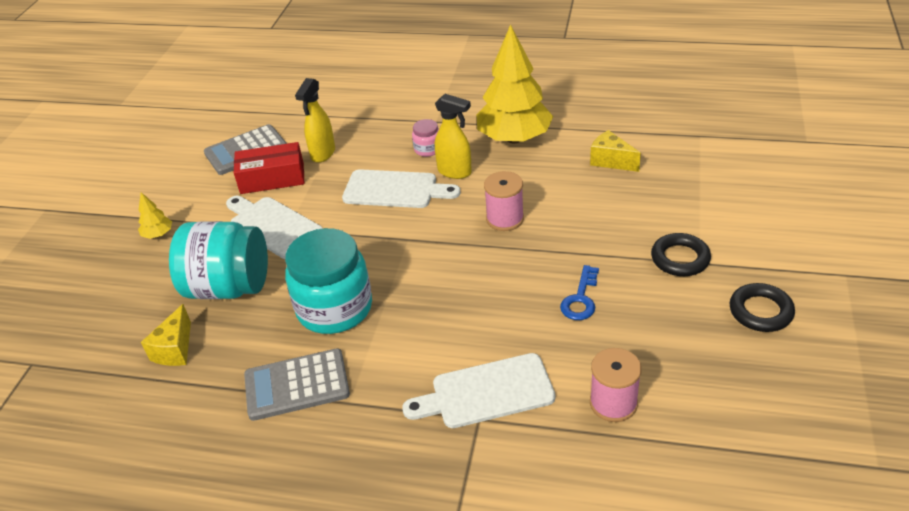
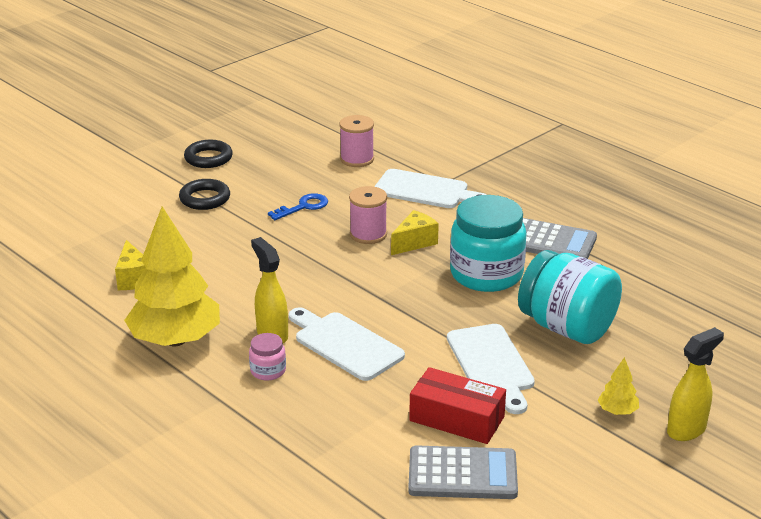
camera: 150 degrees left, 10 degrees down
yellow cheese [141,304,191,366] -> yellow cheese moved to [391,210,439,255]
yellow spray bottle [295,78,335,163] -> yellow spray bottle moved to [667,327,724,441]
pink spool [484,171,524,231] -> pink spool moved to [349,186,387,244]

